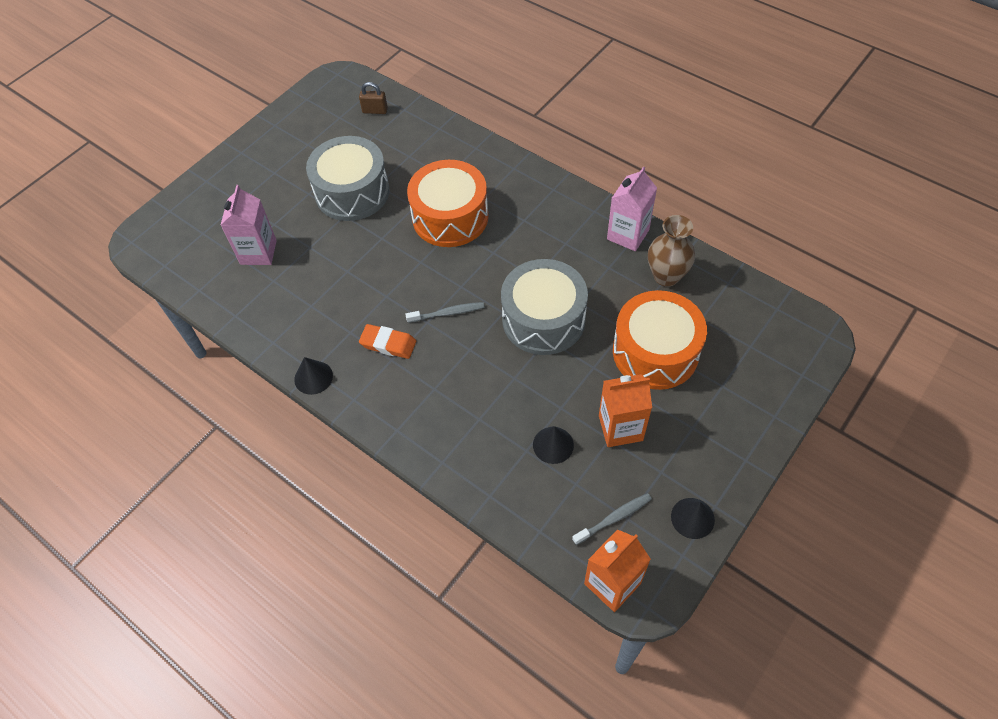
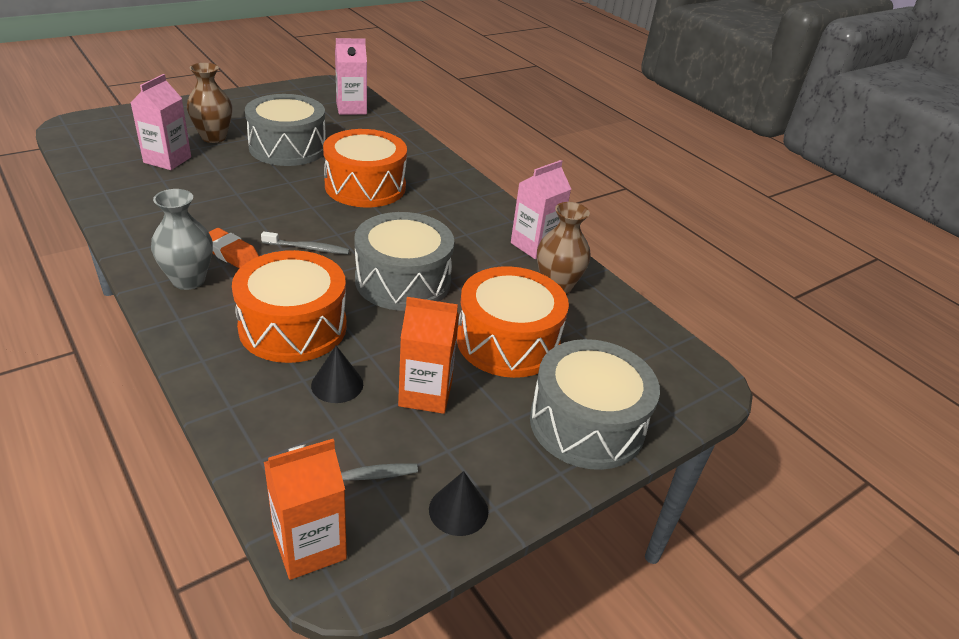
camera: 10 degrees right, 20 degrees down
black cone [294,357,333,395] -> none
brown padlock [359,82,388,114] -> pink carton [335,38,367,115]
none -> grey vase [151,189,213,290]
none -> brown vase [187,63,232,143]
none -> orange drum [232,250,347,363]
none -> grey drum [530,339,660,470]

